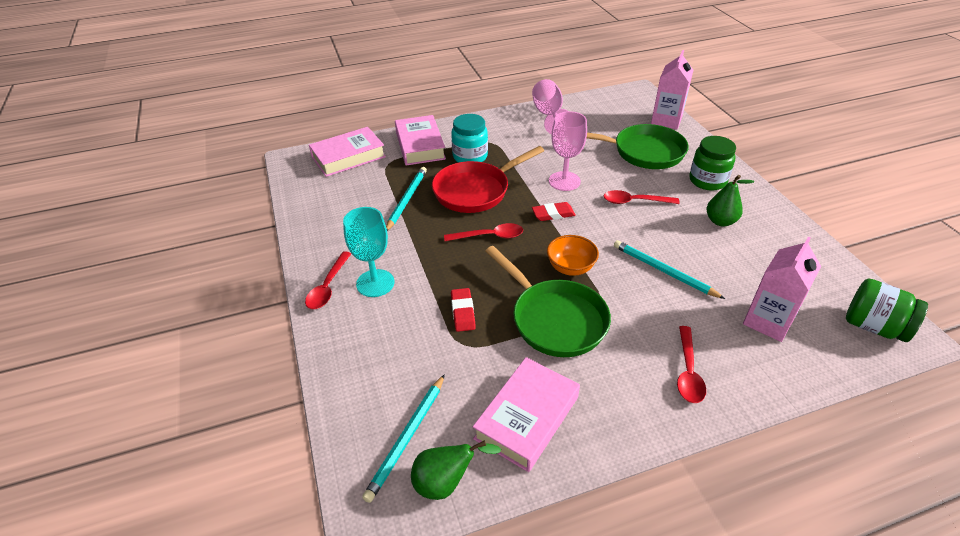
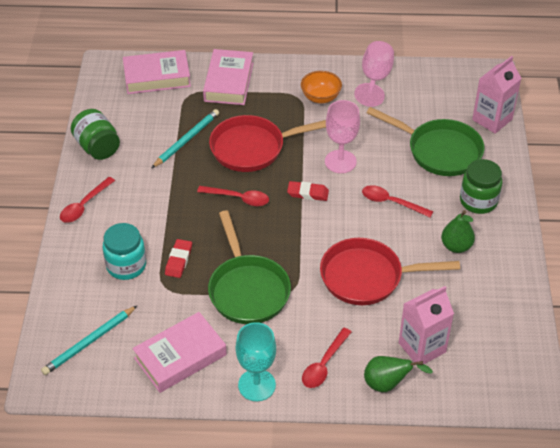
camera: 20 degrees right, 5 degrees up
turquoise goblet [343,207,394,297] -> turquoise goblet moved to [236,322,276,401]
green pear [411,440,501,500] -> green pear moved to [364,356,433,392]
turquoise jar [451,114,488,163] -> turquoise jar moved to [103,223,146,280]
orange bowl [547,235,599,276] -> orange bowl moved to [301,71,342,103]
turquoise pencil [614,240,725,299] -> red pan [320,238,460,305]
green jar [846,278,928,342] -> green jar moved to [71,109,120,160]

